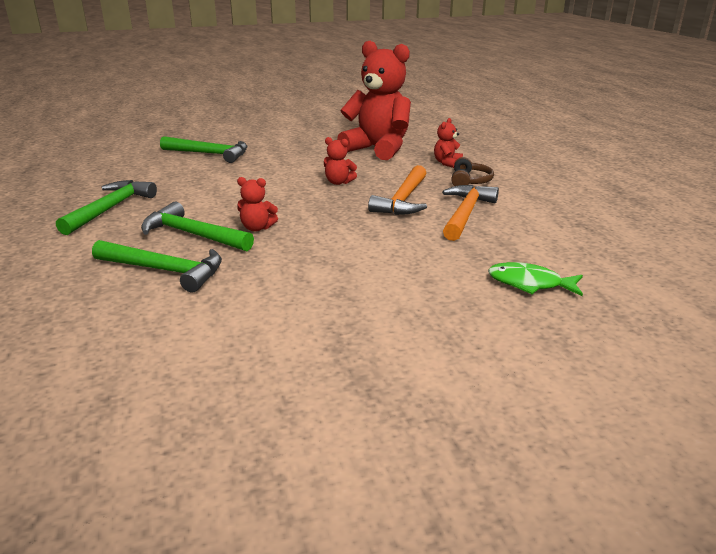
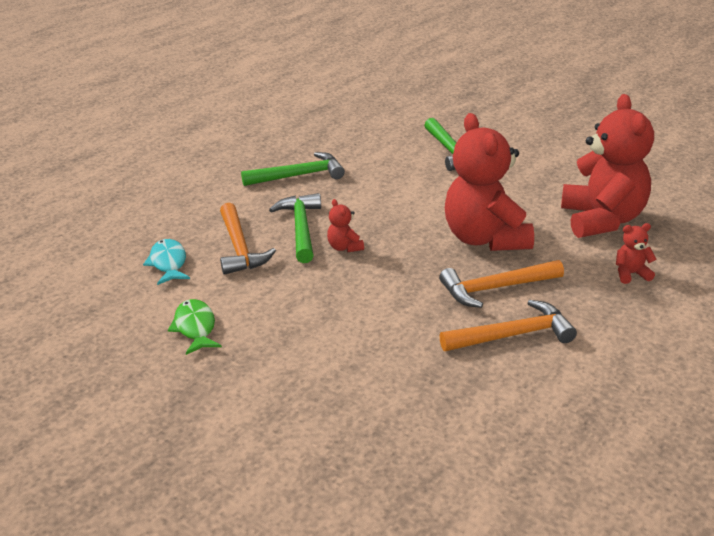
camera: 55 degrees right, 5 degrees up
green hammer [92,240,222,293] -> orange hammer [220,203,276,275]
red teddy bear [324,137,357,185] -> red teddy bear [445,113,534,251], size x2.46
brown headphones [451,157,494,186] -> none
green fish [488,262,583,296] -> green fish moved to [168,299,222,355]
none -> turquoise fish [143,239,190,285]

